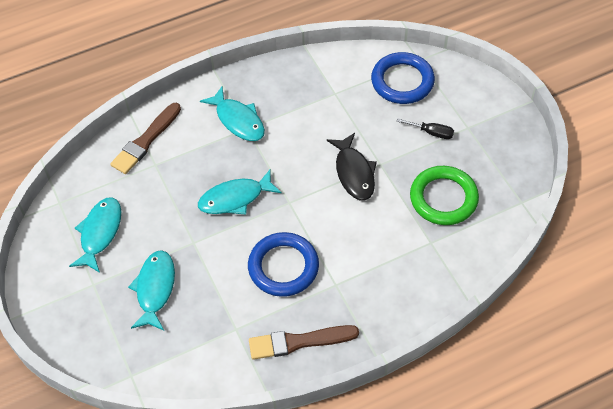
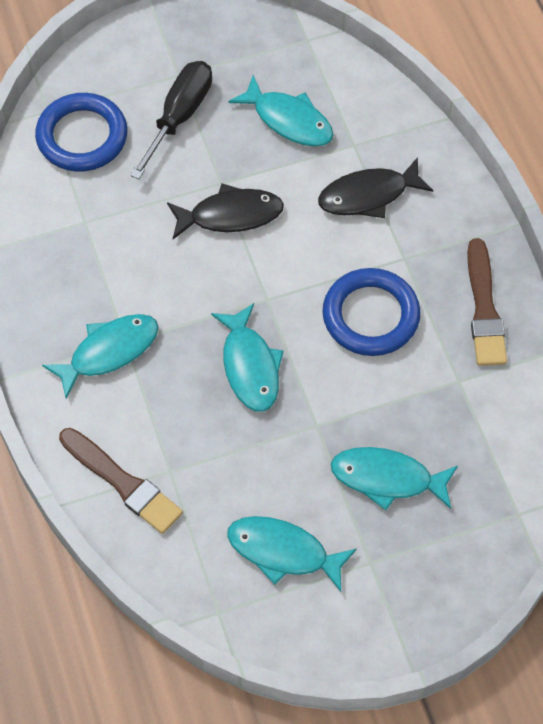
camera: 85 degrees left, 5 degrees up
black screwdriver [397,118,454,139] -> black screwdriver [130,61,212,179], size x1.83
green ring [410,166,479,225] -> turquoise fish [228,75,333,147]
none -> black fish [318,157,433,218]

